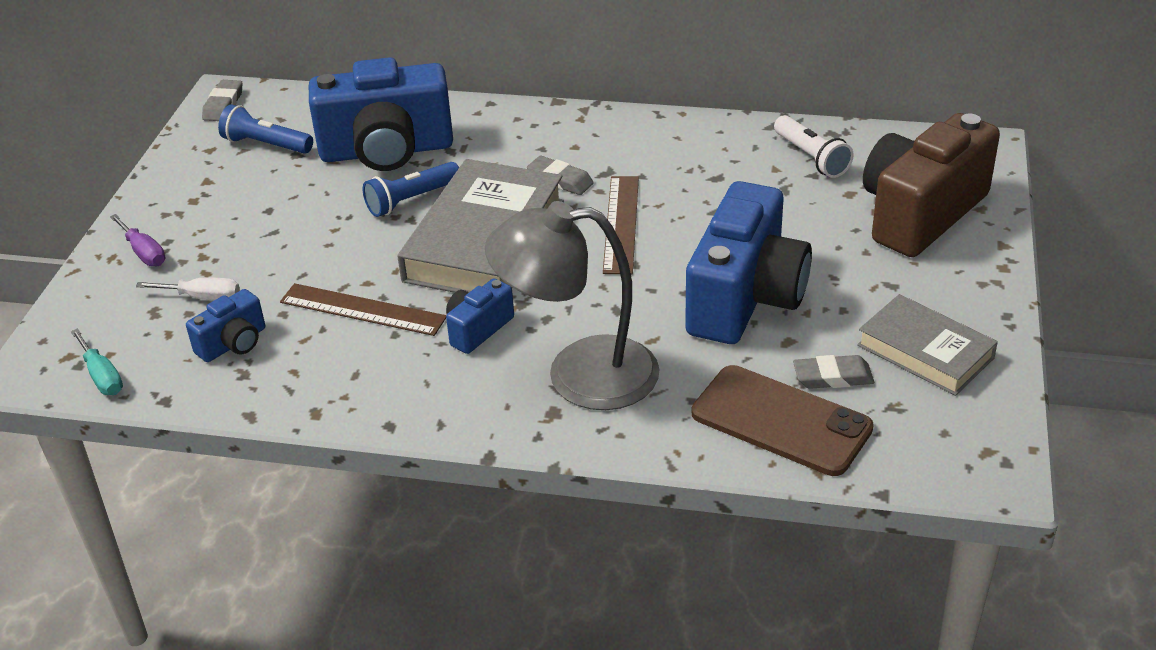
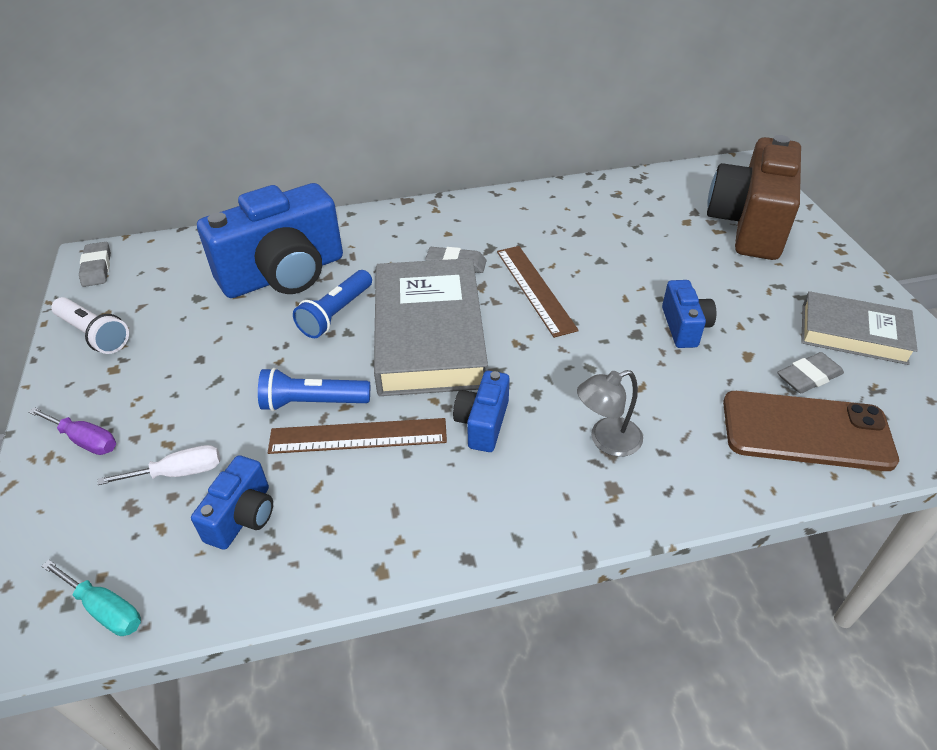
camera: 25 degrees left, 5 degrees up
blue flashlight [218,105,313,154] -> blue flashlight moved to [258,368,370,411]
grey lamp [485,201,660,410] -> grey lamp [577,370,643,457], size x0.48
blue camera [685,181,812,344] -> blue camera [662,280,716,348], size x0.47
white flashlight [774,115,854,178] -> white flashlight moved to [51,297,129,354]

